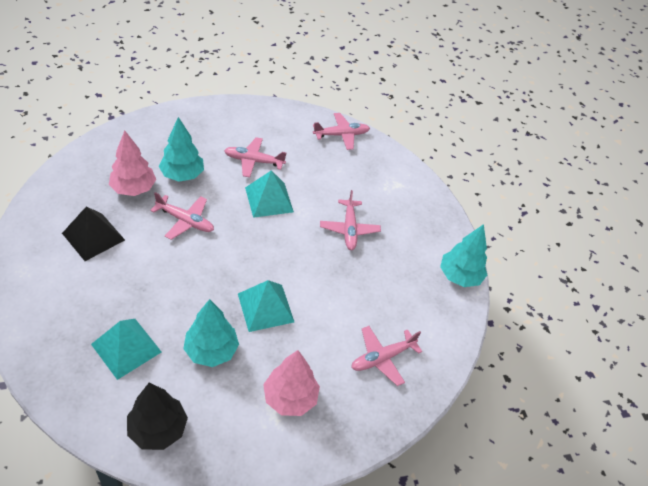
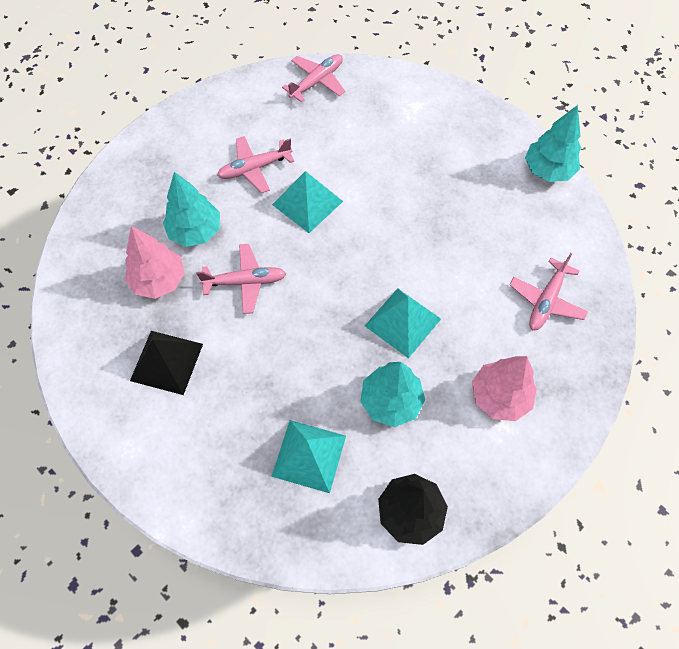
camera: 25 degrees left, 15 degrees up
pink plane [320,190,381,250] -> none

